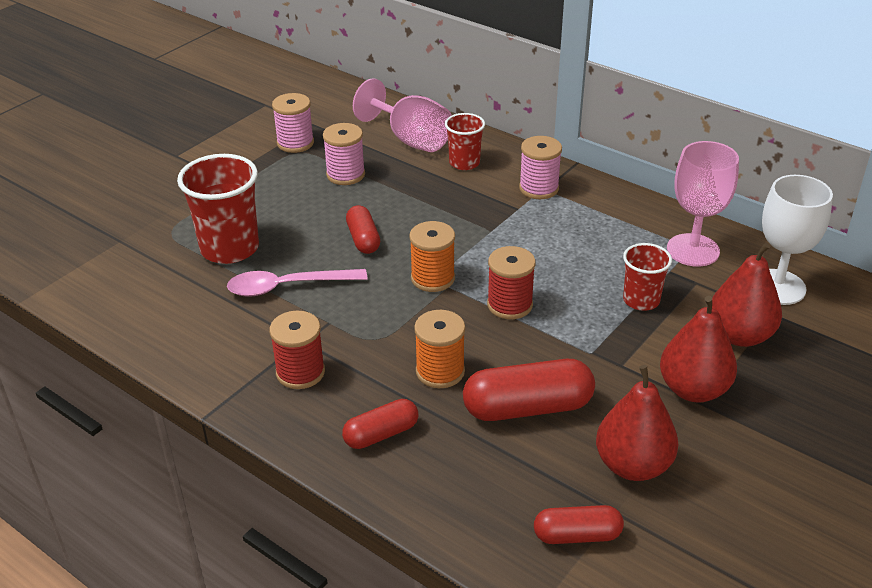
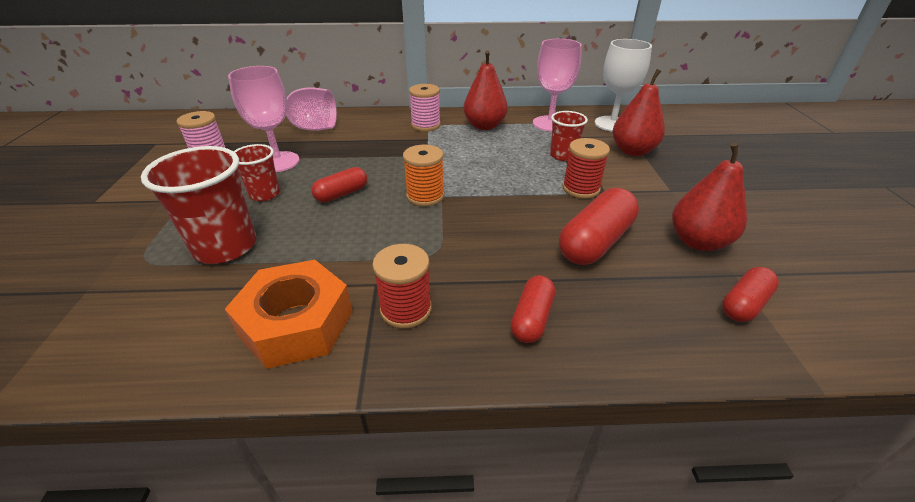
camera: 40 degrees left, 0 degrees up
pink spoon [227,269,367,297] -> none
pink spool [323,123,365,185] -> pink goblet [228,66,300,172]
red capsule [346,205,380,254] -> red capsule turned 75 degrees counterclockwise [311,167,367,202]
orange spool [414,310,465,388] -> none
red cup [445,113,485,170] -> red cup moved to [233,144,280,201]
red spool [487,246,536,319] -> red spool moved to [562,138,610,199]
red pear [660,296,737,403] -> red pear moved to [464,50,508,130]
none -> orange nut [225,260,353,369]

